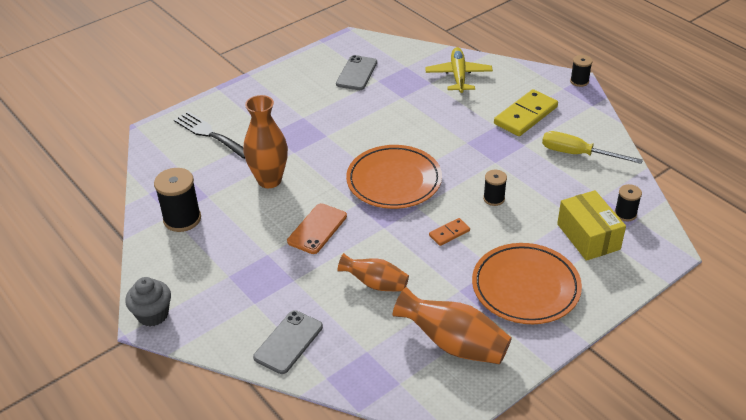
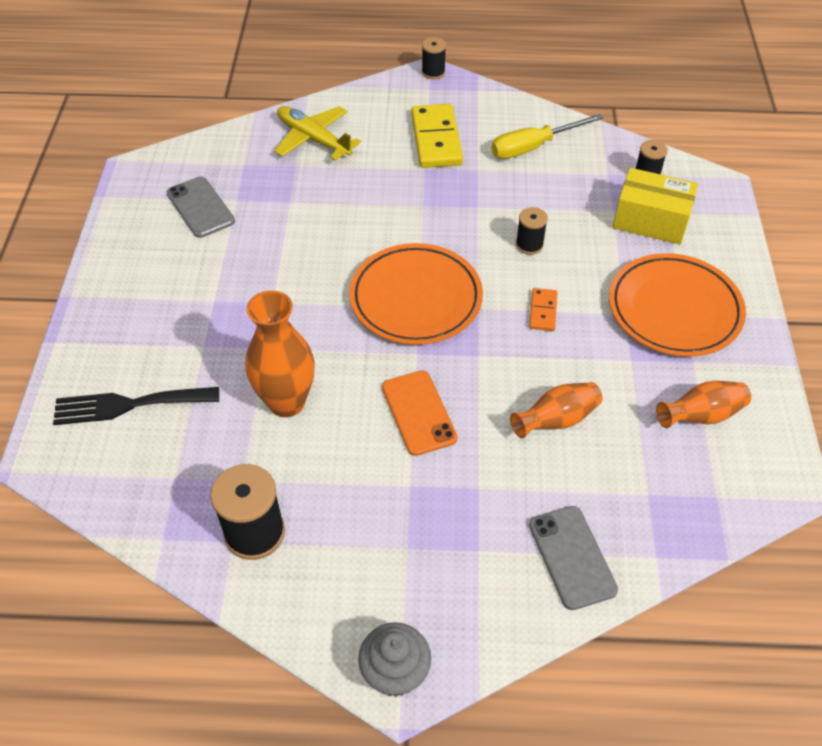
camera: 50 degrees left, 10 degrees up
orange vase [393,287,512,364] -> orange vase [656,381,751,428], size x0.64

